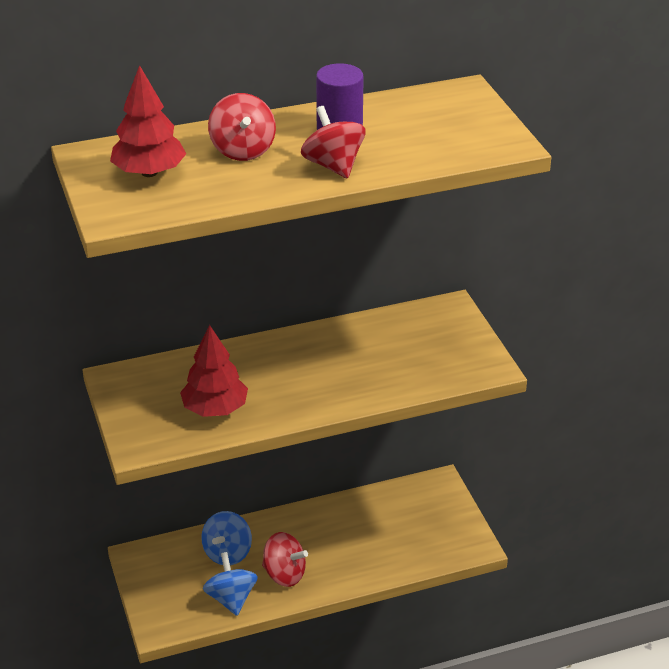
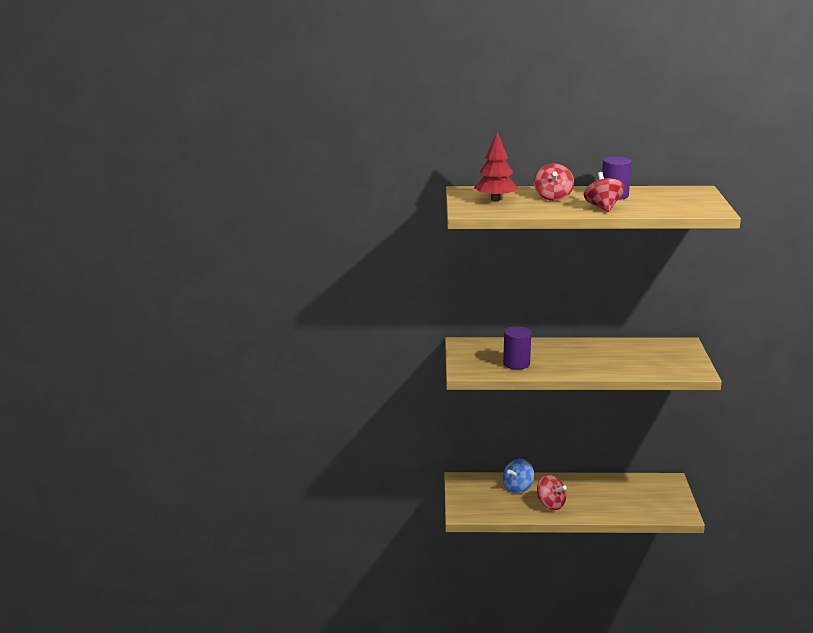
camera: 20 degrees right, 15 degrees down
red tree [180,325,248,417] -> purple cylinder [503,326,531,370]
blue spinning top [203,552,258,616] -> none

